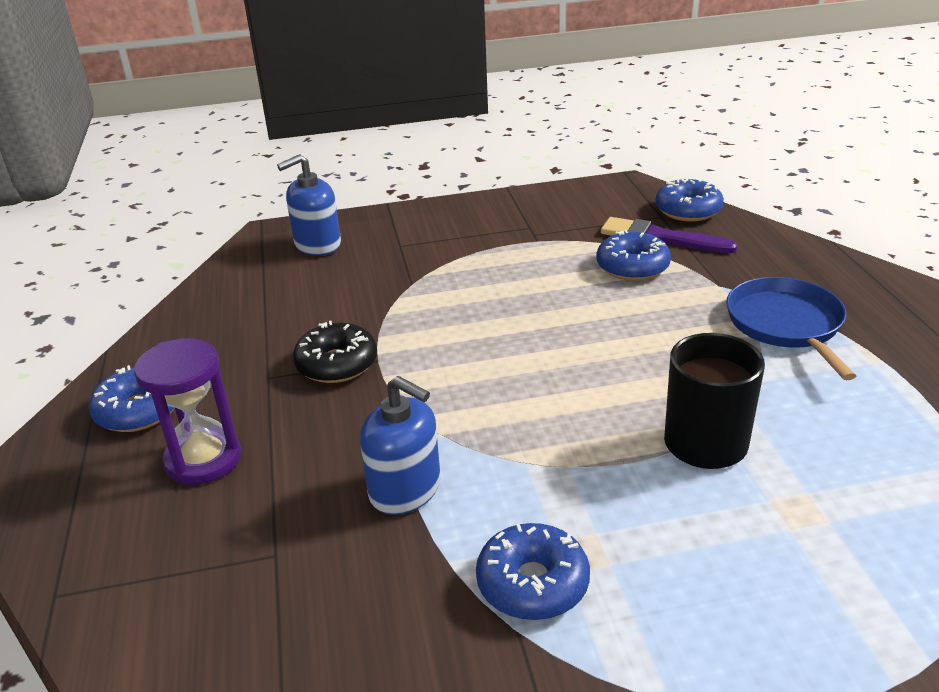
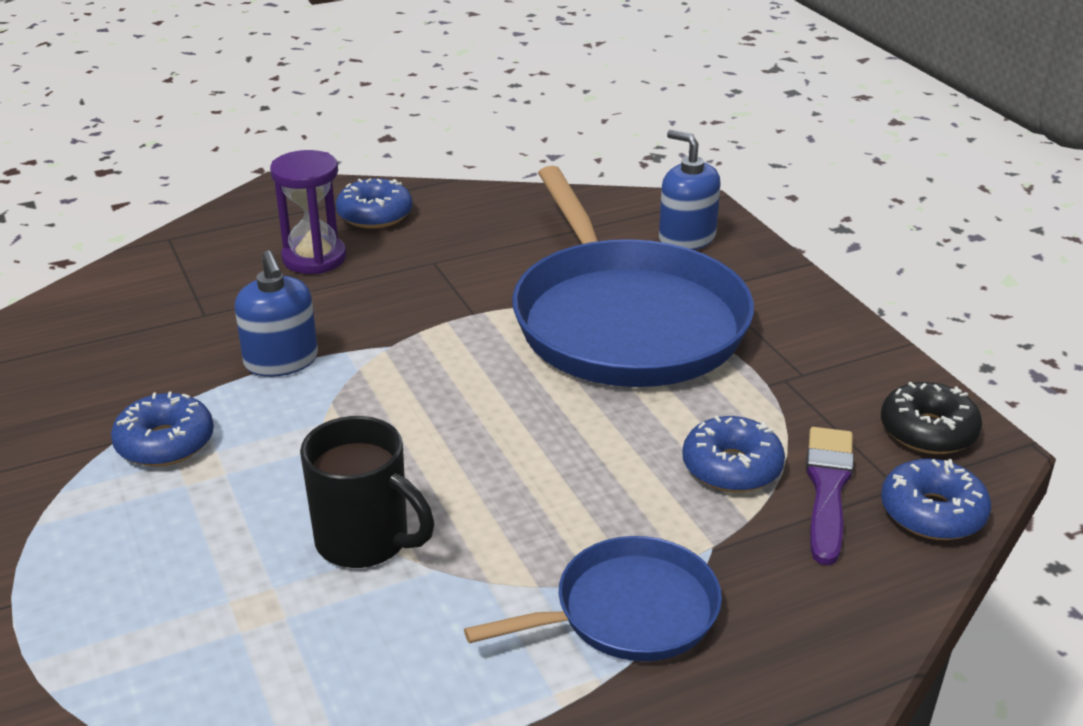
camera: 75 degrees right, 0 degrees up
black donut [293,321,377,383] -> black donut moved to [881,382,982,454]
blue soap dispenser [360,376,441,515] -> blue soap dispenser turned 45 degrees counterclockwise [234,250,318,377]
none -> blue pan [512,166,754,387]

